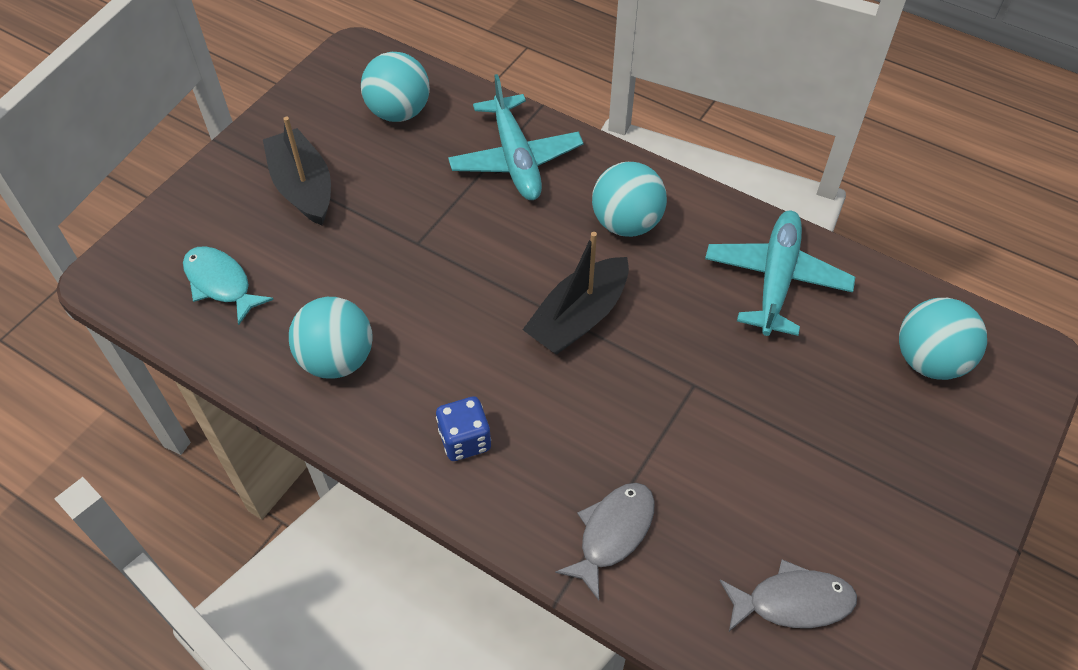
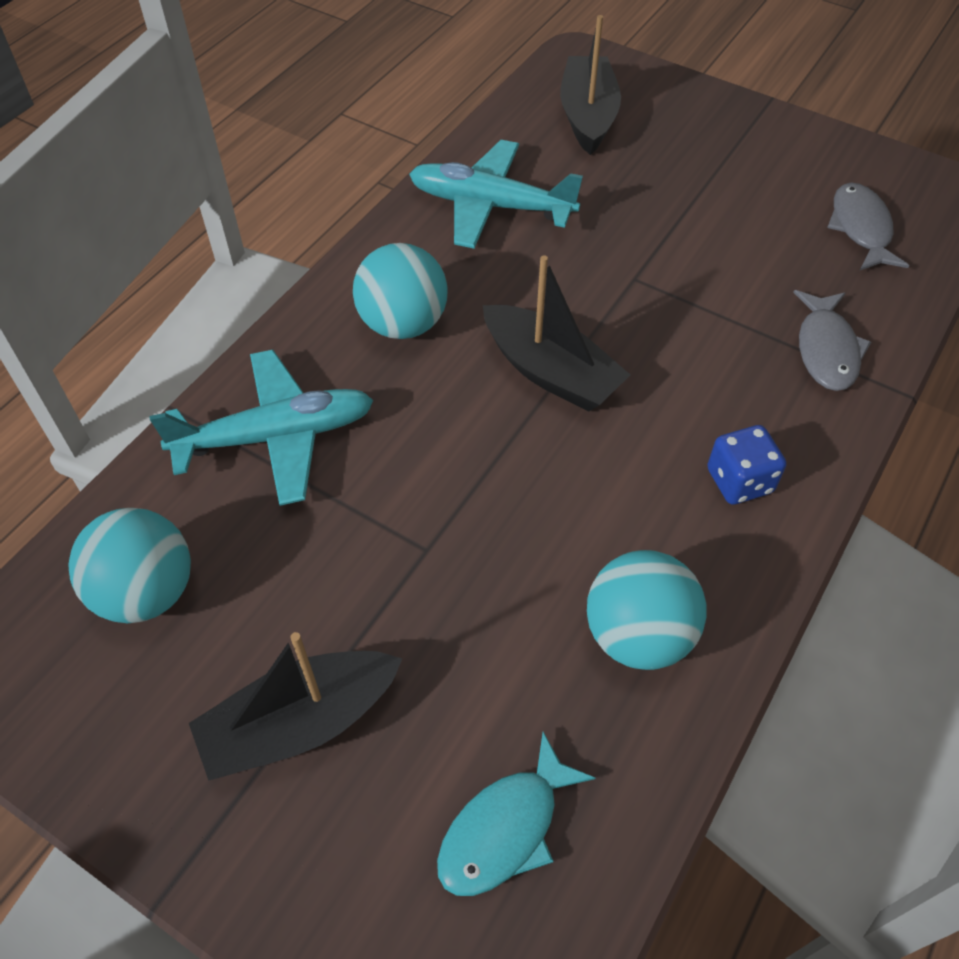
camera: 90 degrees left, 0 degrees up
grey fish [555,483,655,600] -> grey fish turned 120 degrees counterclockwise [793,290,871,391]
turquoise ball [899,298,987,380] -> black boat [560,15,621,155]

